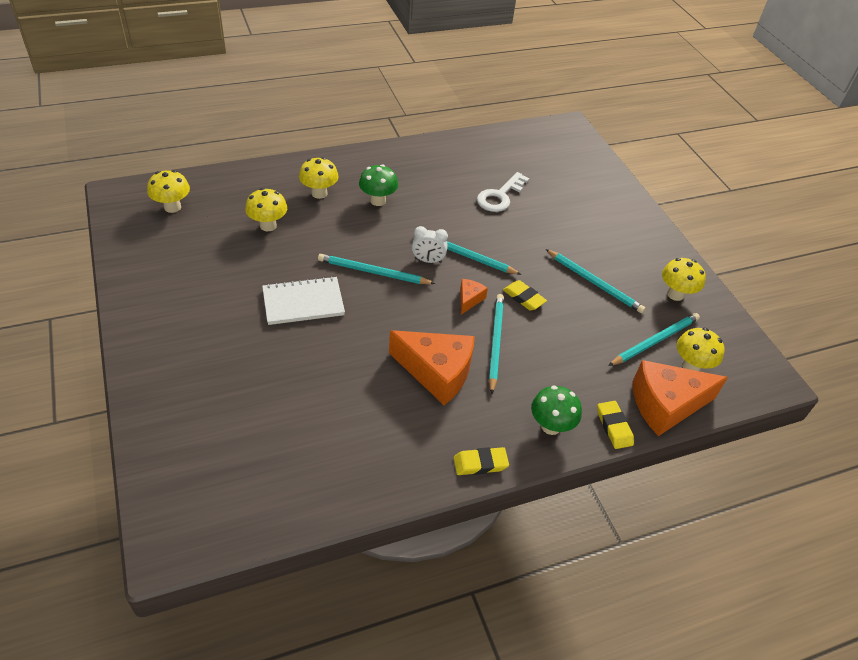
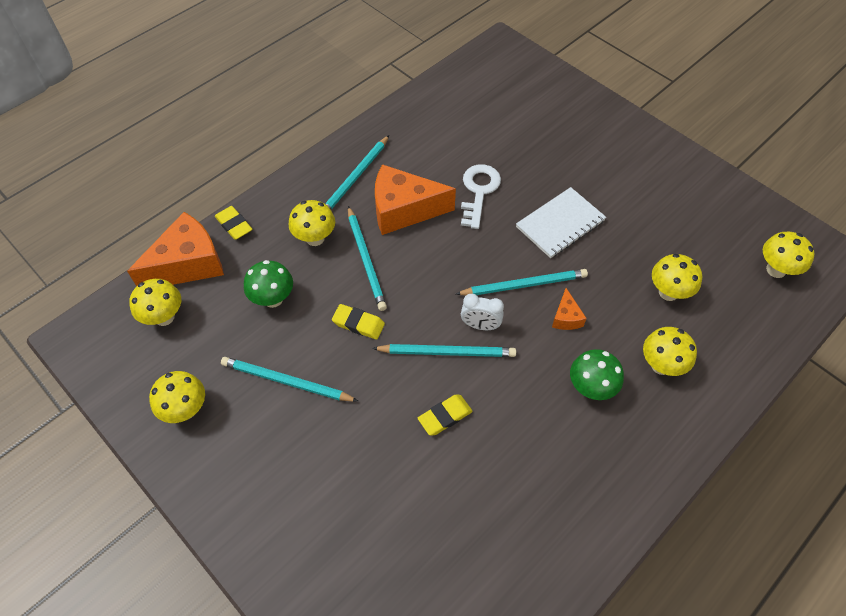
camera: 160 degrees right, 10 degrees up
white clock [412,226,448,263] -> white clock turned 150 degrees counterclockwise [461,294,504,330]
yellow eraser [454,447,509,475] -> yellow eraser moved to [418,395,473,436]
orange cheese [460,279,488,314] -> orange cheese moved to [552,288,587,330]
white key [477,172,529,212] -> white key moved to [461,164,501,229]
green mushroom [531,386,582,435] -> green mushroom moved to [244,260,293,308]
turquoise pencil [608,313,700,366] -> turquoise pencil moved to [325,135,389,210]
none -> yellow mushroom [289,200,335,246]

